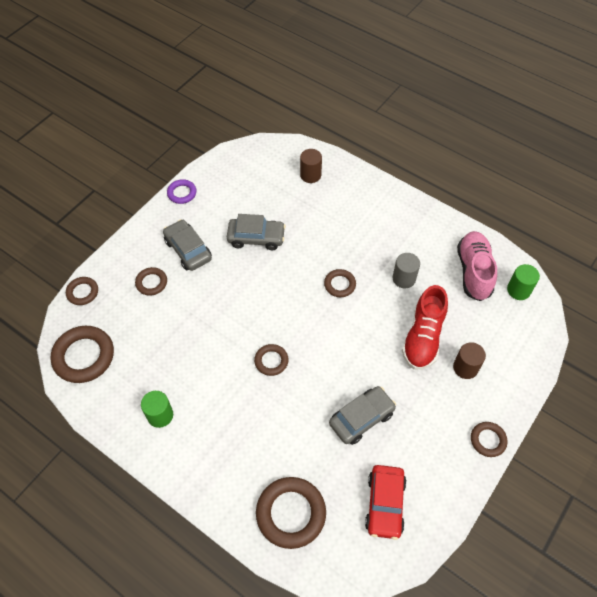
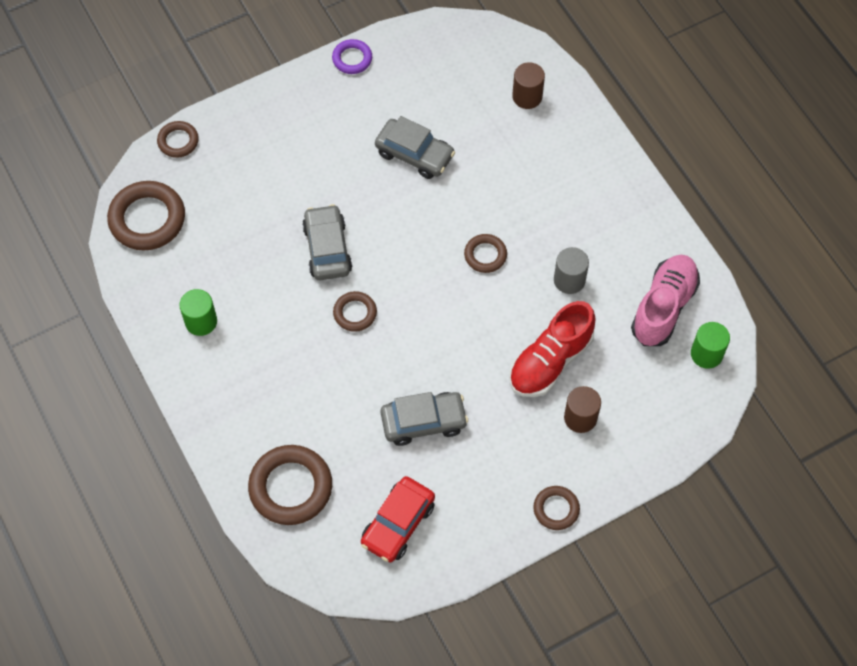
camera: 25 degrees right, 5 degrees up
brown ring [135,267,167,296] -> none
grey car [163,219,212,271] -> grey car moved to [302,204,352,280]

